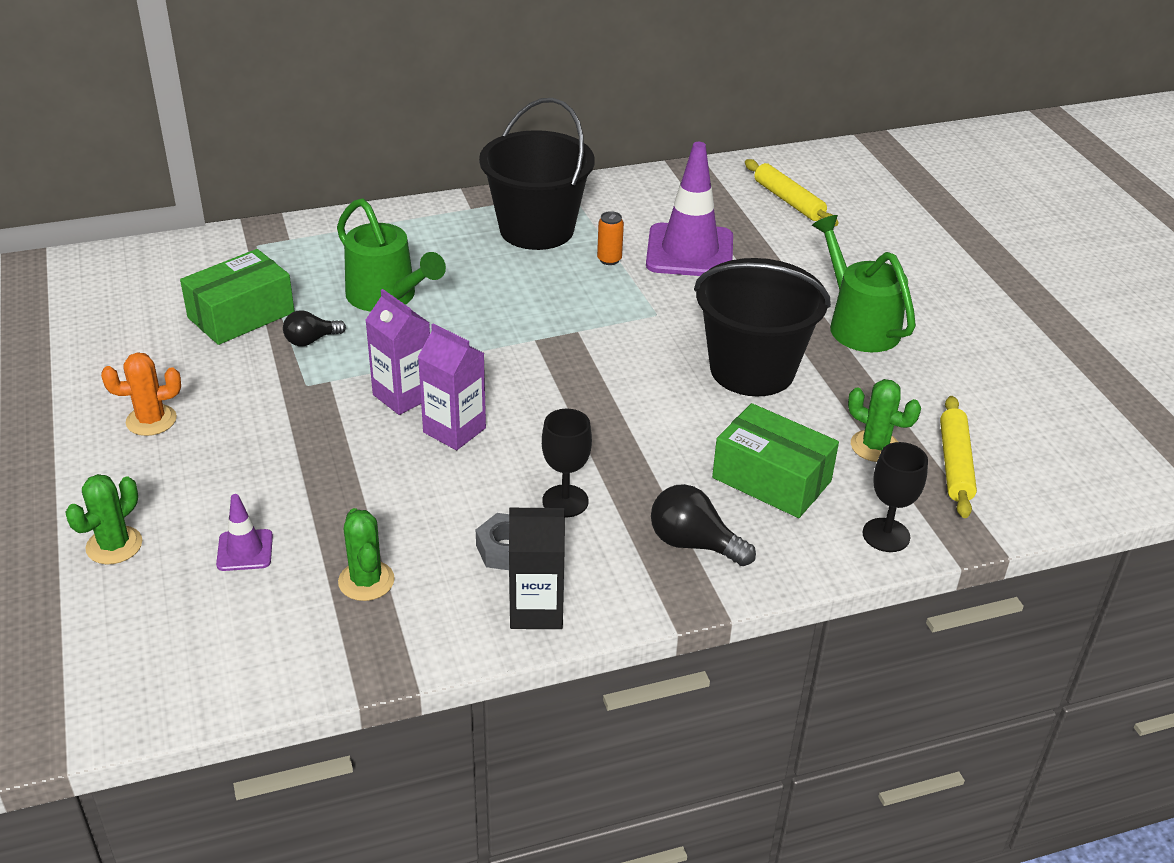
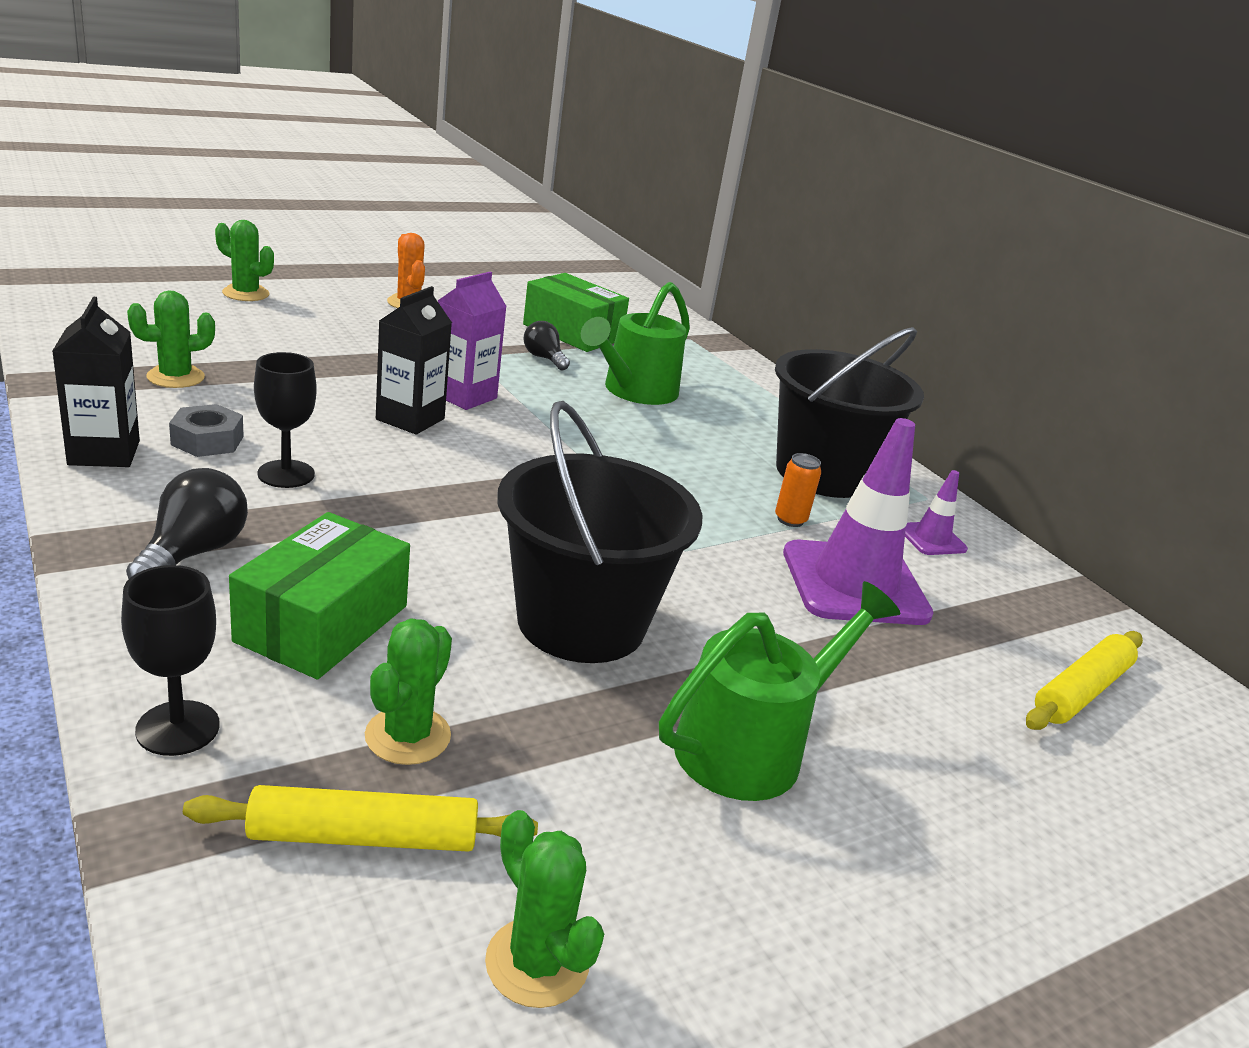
camera: 75 degrees right, 10 degrees down
purple traffic cone [216,494,273,571] -> purple traffic cone moved to [905,470,968,555]
purple carton [418,323,486,450] -> black carton [376,286,452,435]
none -> green cactus [485,810,604,1008]

